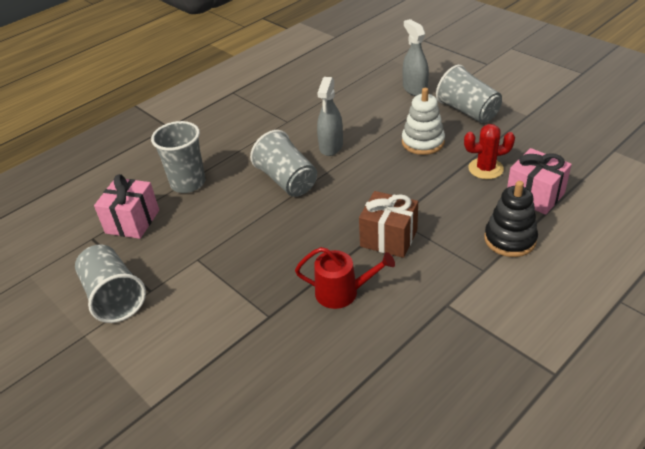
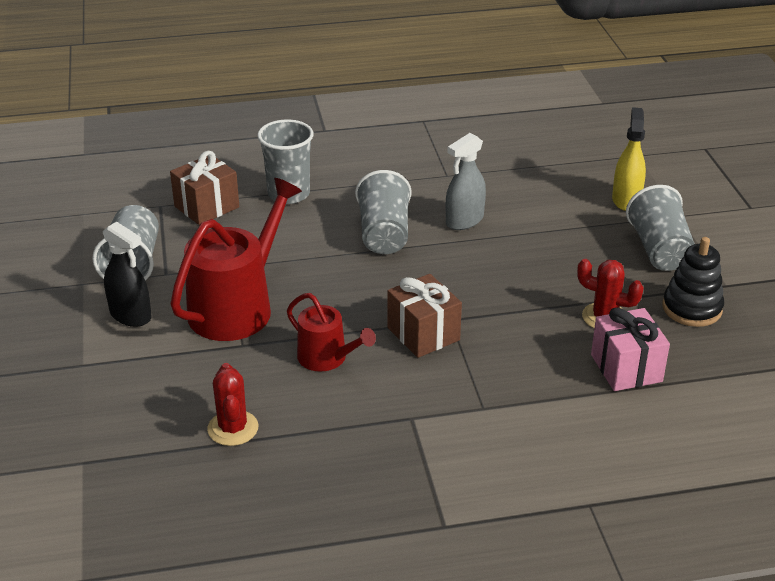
camera: 30 degrees right, 5 degrees down
pink gift [94,174,159,239] -> brown gift [170,151,239,225]
white stacking toy [402,88,445,155] -> none
grey spray bottle [403,19,429,96] -> yellow spray bottle [612,107,646,211]
black stacking toy [484,181,538,257] -> black stacking toy moved to [663,237,724,327]
none -> black spray bottle [103,222,151,327]
none -> red watering can [170,178,302,341]
none -> red cactus [207,363,258,446]

